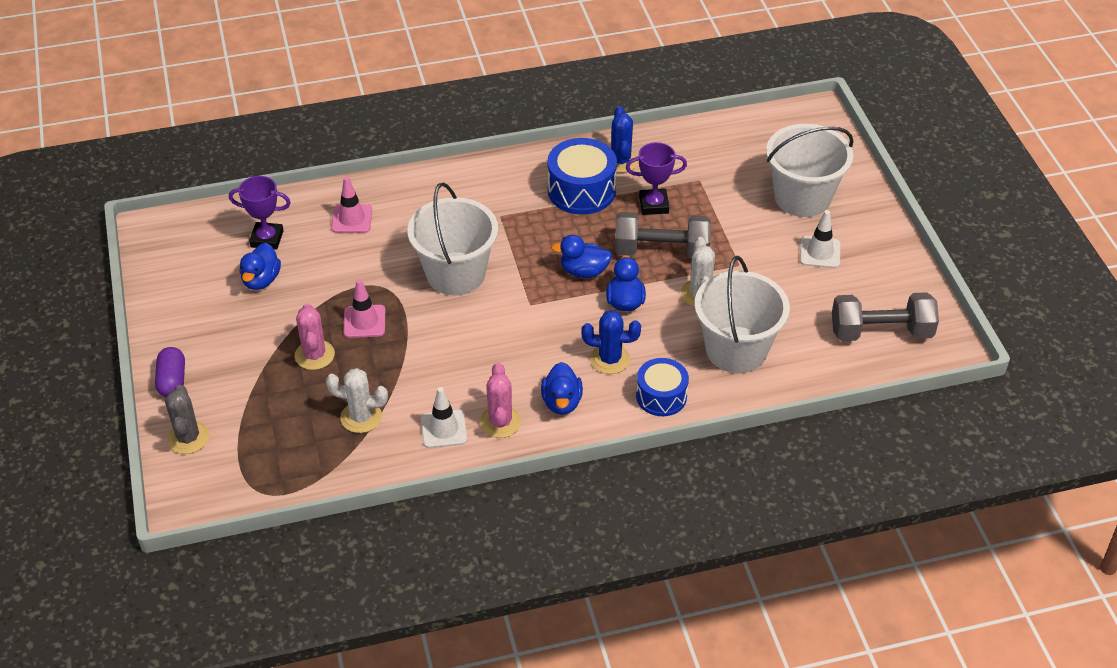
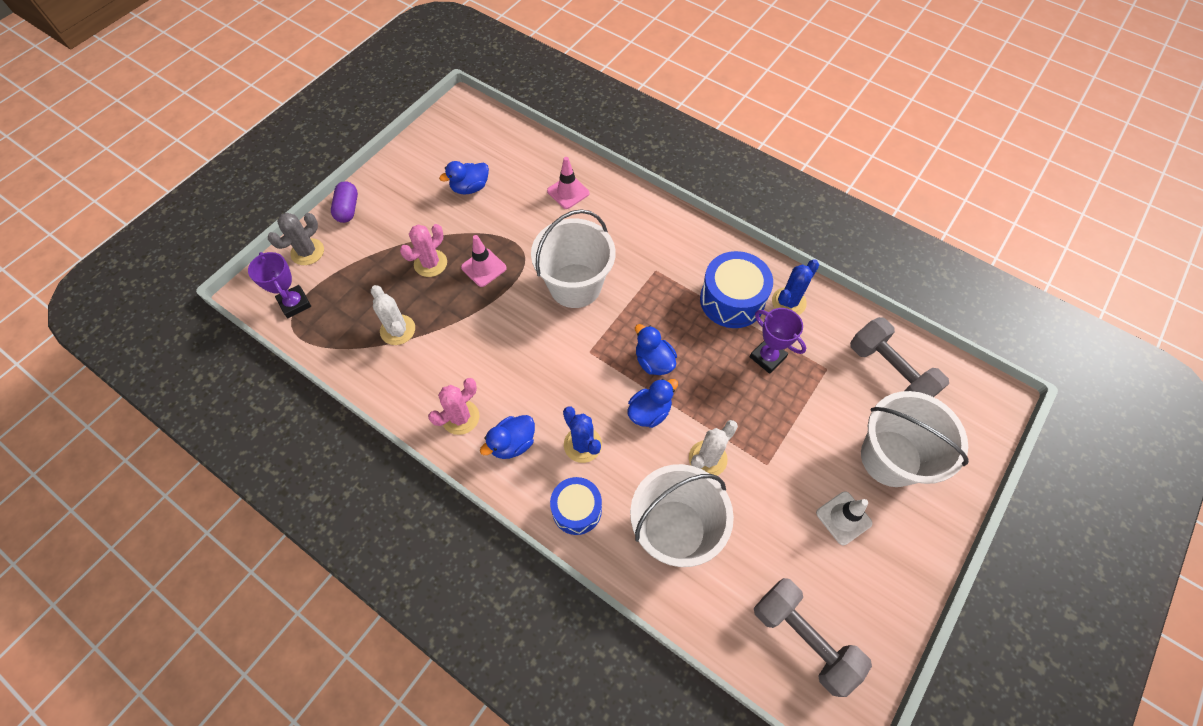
camera: 50 degrees right, 15 degrees up
purple capsule [155,347,185,397] -> purple capsule turned 45 degrees counterclockwise [331,181,358,223]
purple trophy [229,176,291,250] -> purple trophy moved to [248,252,311,318]
white traffic cone [421,387,467,448] -> none
grey dumbbell [615,212,711,259] -> grey dumbbell moved to [850,317,949,397]

